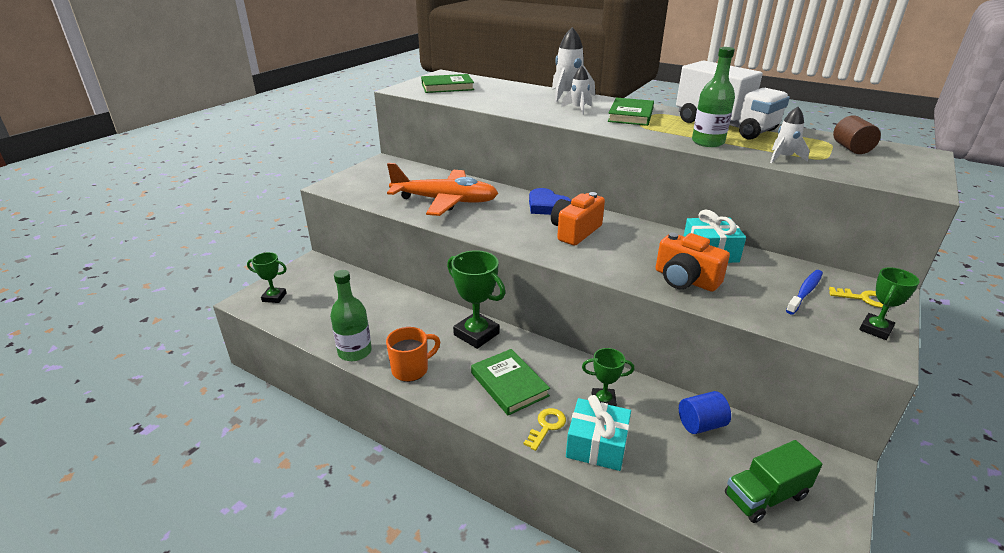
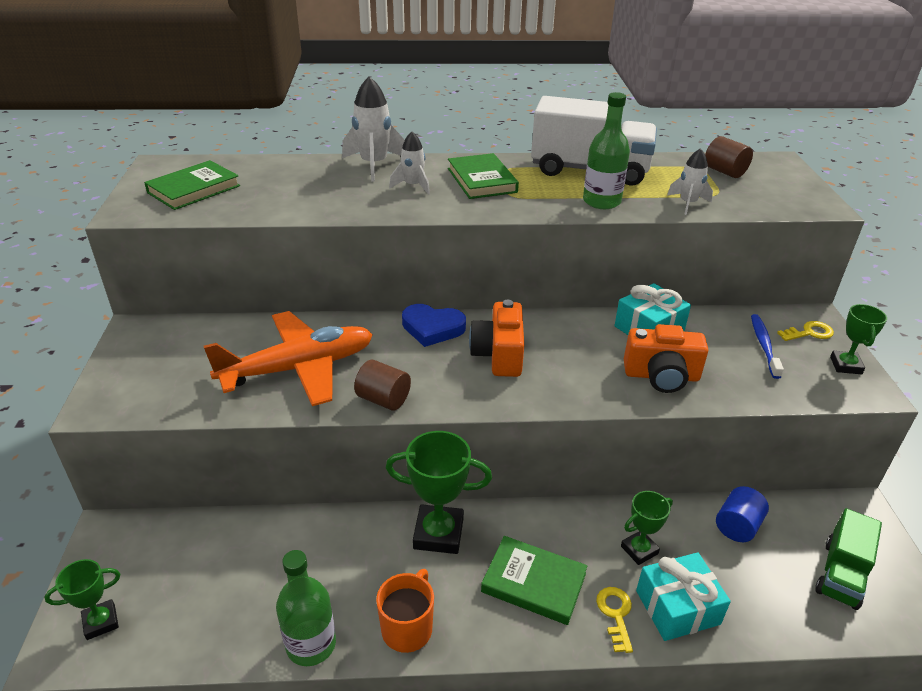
camera: 35 degrees left, 5 degrees up
none -> brown cylinder [354,360,411,410]

